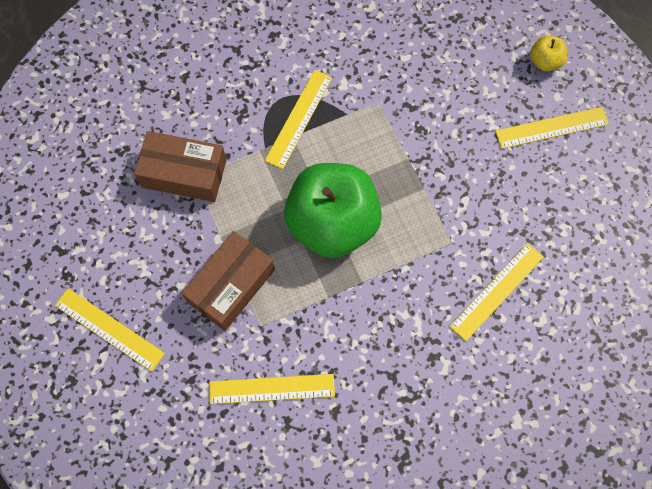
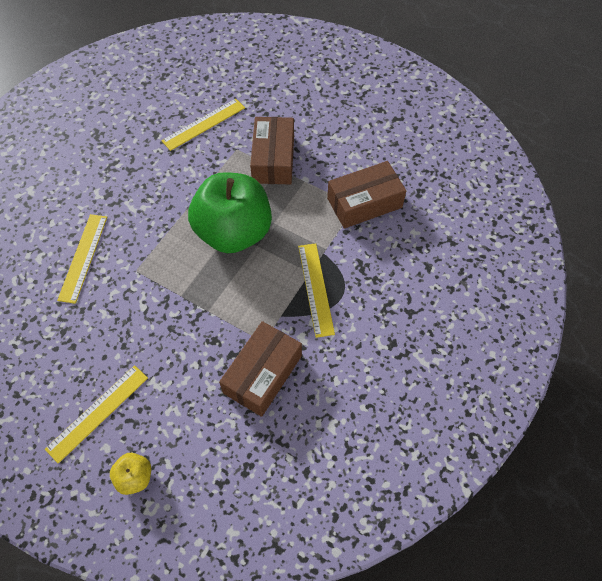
camera: 145 degrees right, 10 degrees down
yellow ruler [55,288,165,372] -> none
none -> brown box [219,321,302,417]

